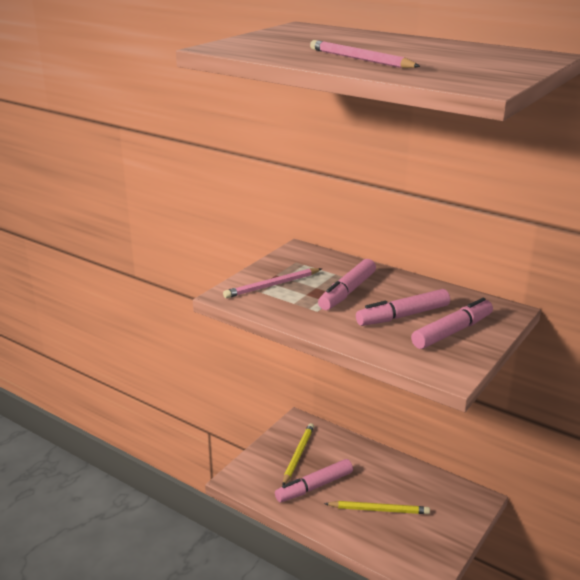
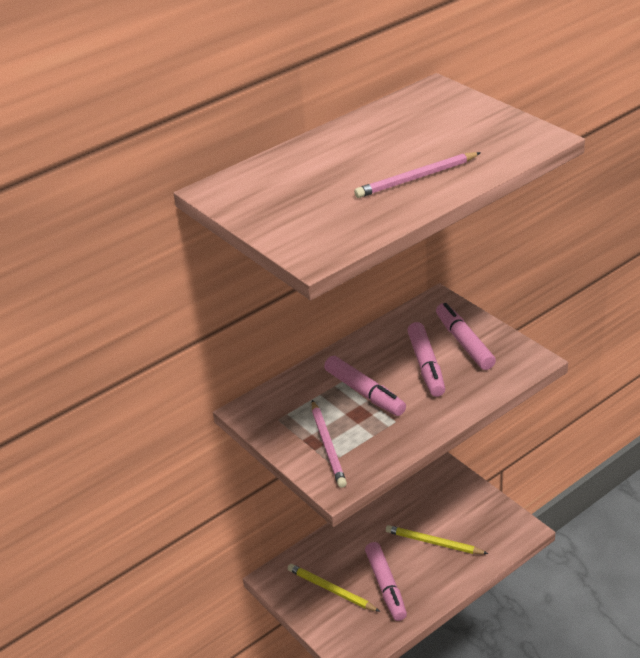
camera: 70 degrees left, 10 degrees up
yellow pencil [324,501,430,514] -> yellow pencil turned 90 degrees counterclockwise [386,525,488,554]

